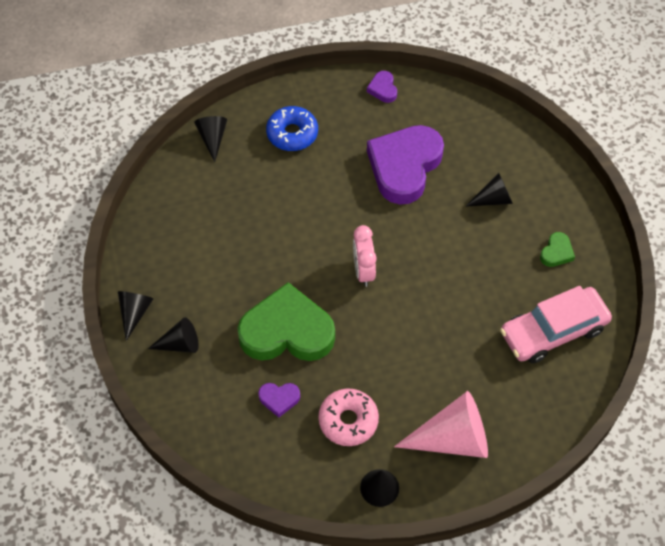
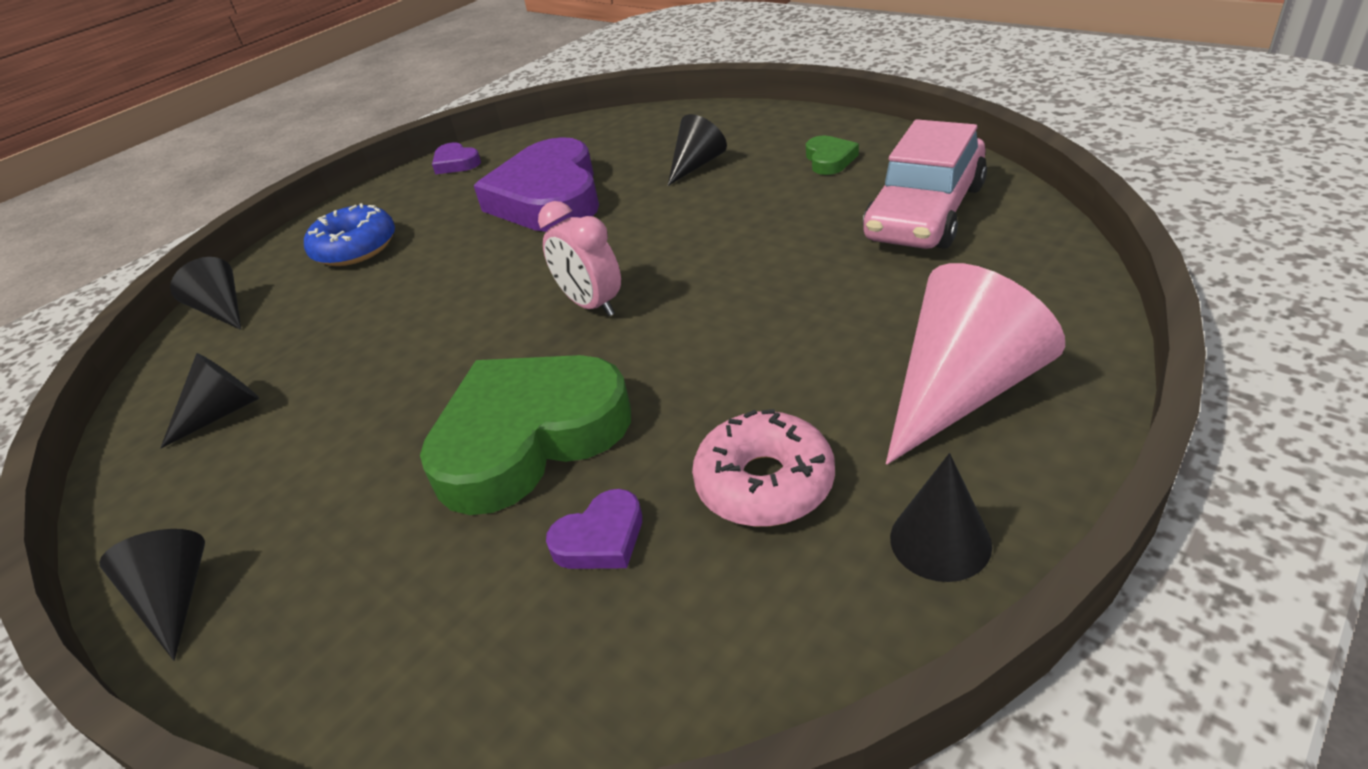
camera: 30 degrees left, 20 degrees down
black cone [148,317,198,353] -> black cone moved to [160,353,259,448]

